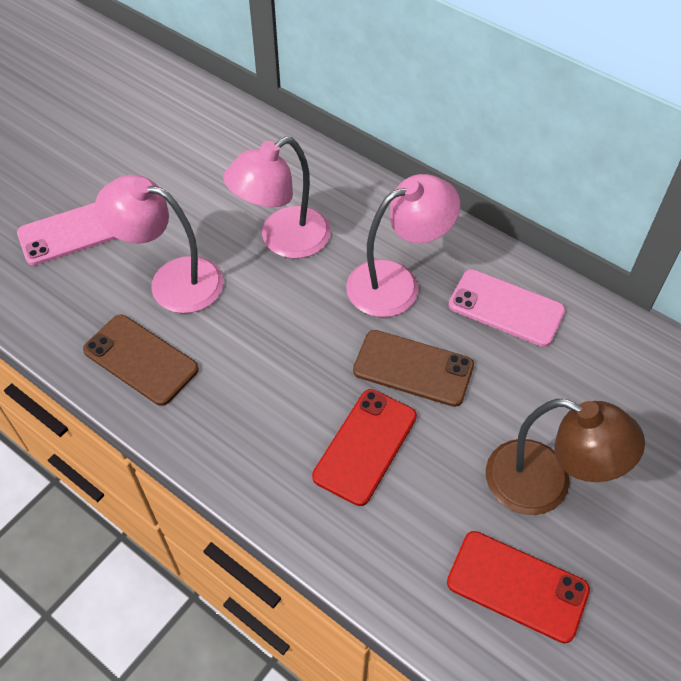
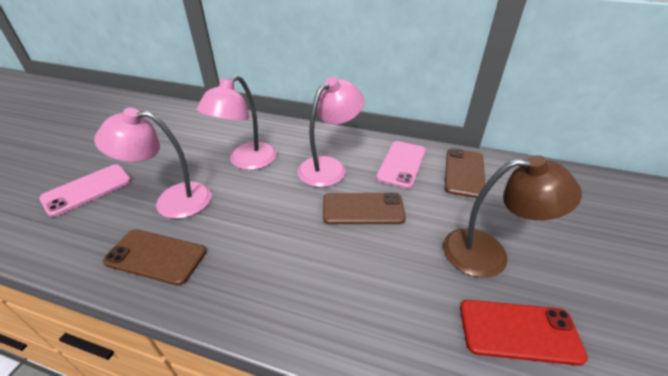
camera: 20 degrees left, 15 degrees down
red phone [312,389,417,506] -> none
pink phone [449,269,565,347] -> pink phone turned 75 degrees counterclockwise [376,141,426,189]
none -> brown phone [445,148,485,198]

